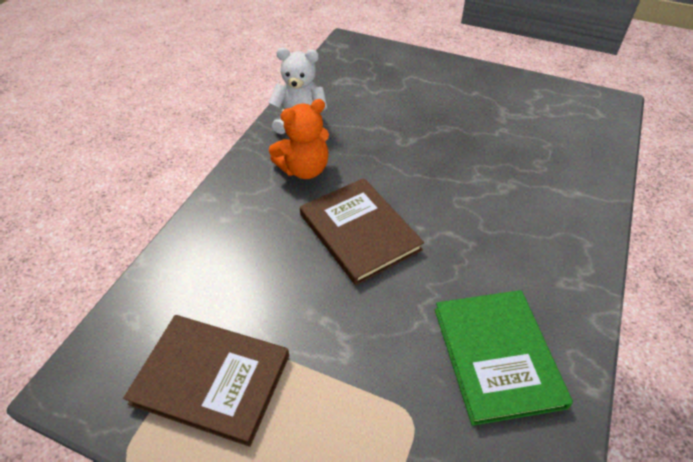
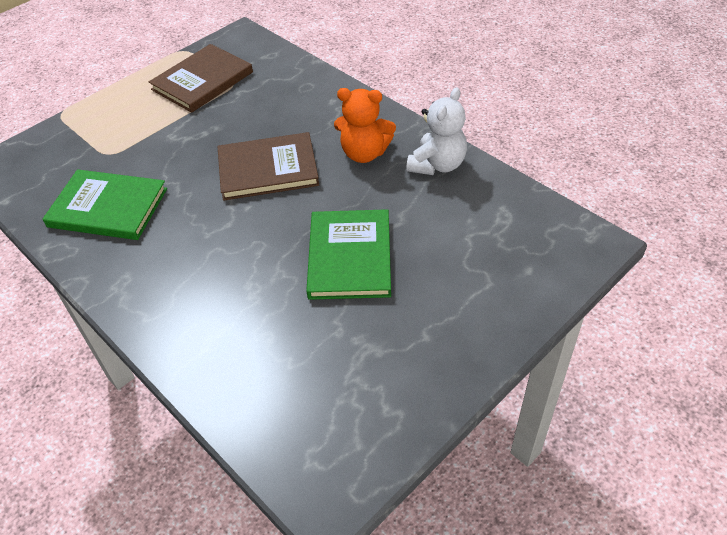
camera: 115 degrees right, 0 degrees up
orange teddy bear [269,99,329,179] -> orange teddy bear turned 75 degrees counterclockwise [334,88,396,163]
none -> green book [306,209,391,300]

